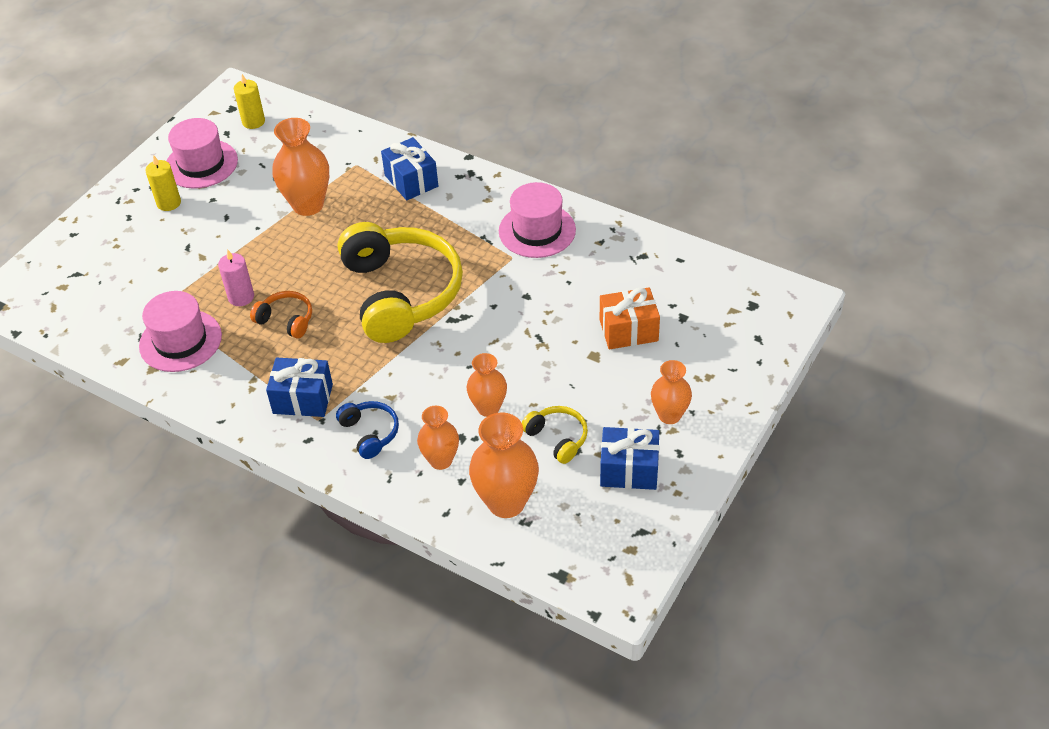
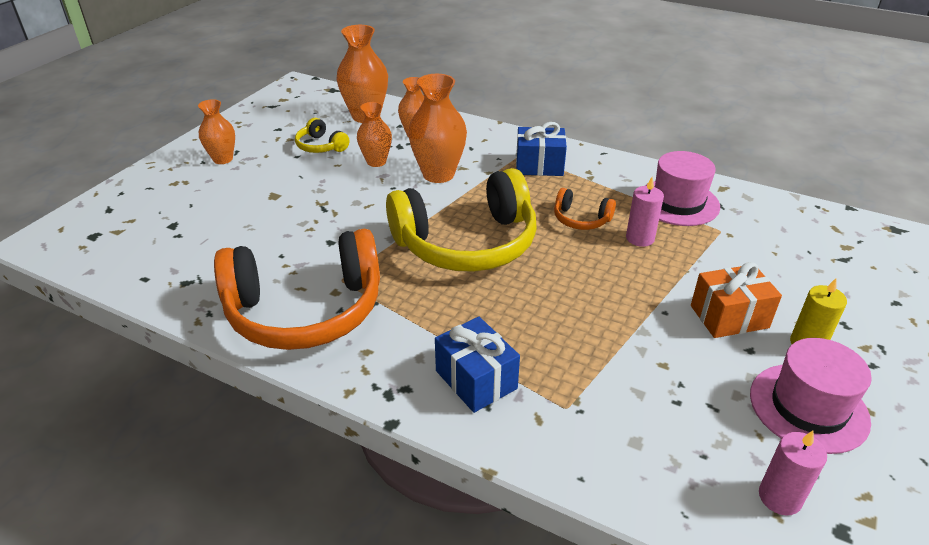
camera: 175 degrees right, 10 degrees down
yellow candle [234,74,265,129] -> pink candle [759,430,827,515]
orange vase [272,118,329,216] -> orange vase moved to [408,74,467,183]
blue headphones [336,401,399,459] -> none
yellow headphones [338,222,463,343] -> yellow headphones turned 90 degrees counterclockwise [386,168,537,272]
pink hat [499,182,576,258] -> orange headphones [214,229,380,350]
orange gift [600,287,660,350] -> orange gift moved to [691,262,782,338]
blue gift [600,427,659,490] -> none

